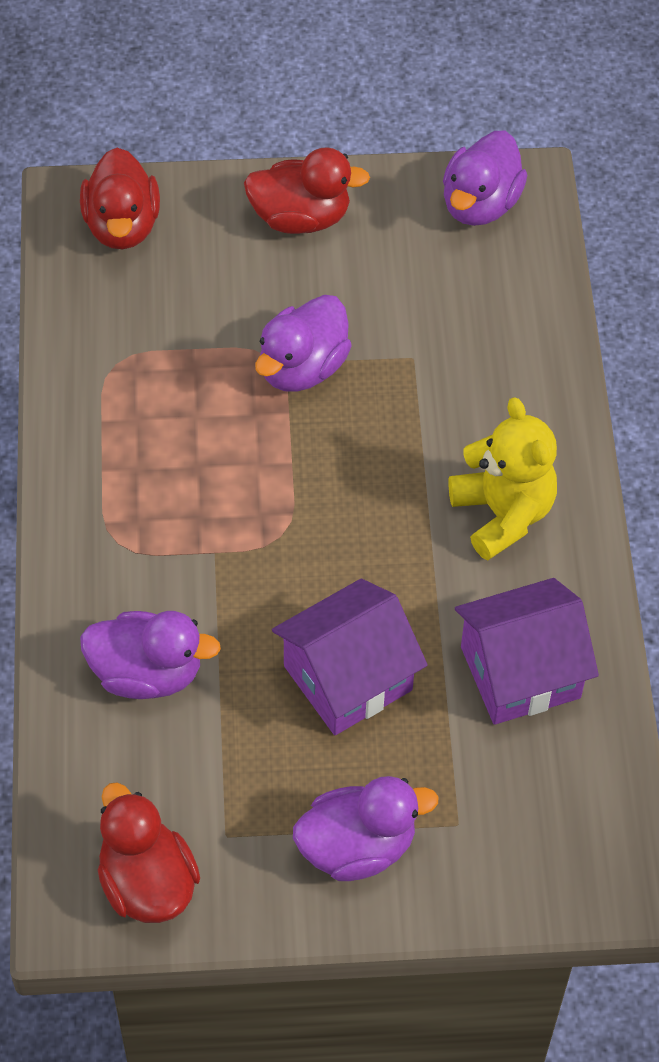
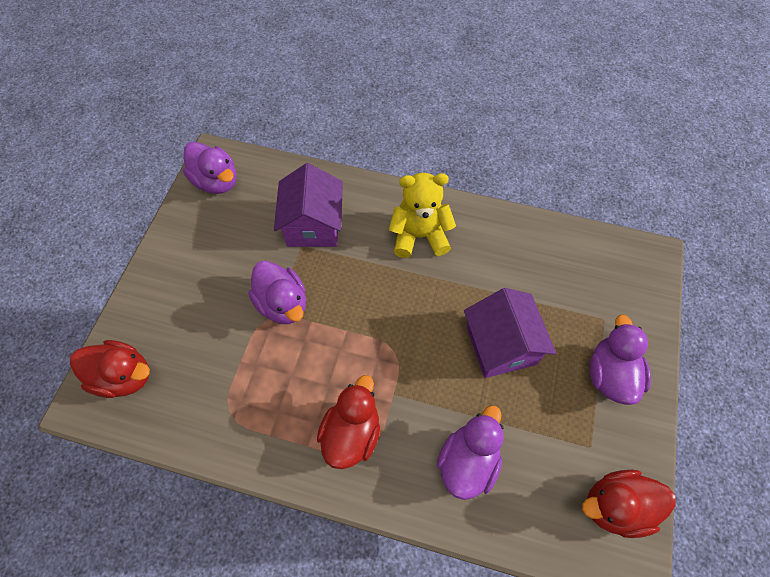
camera: 70 degrees left, 5 degrees up
red duck [244,147,370,234] -> red duck moved to [317,375,380,469]
purple house [455,578,599,725] -> purple house moved to [274,163,343,247]

